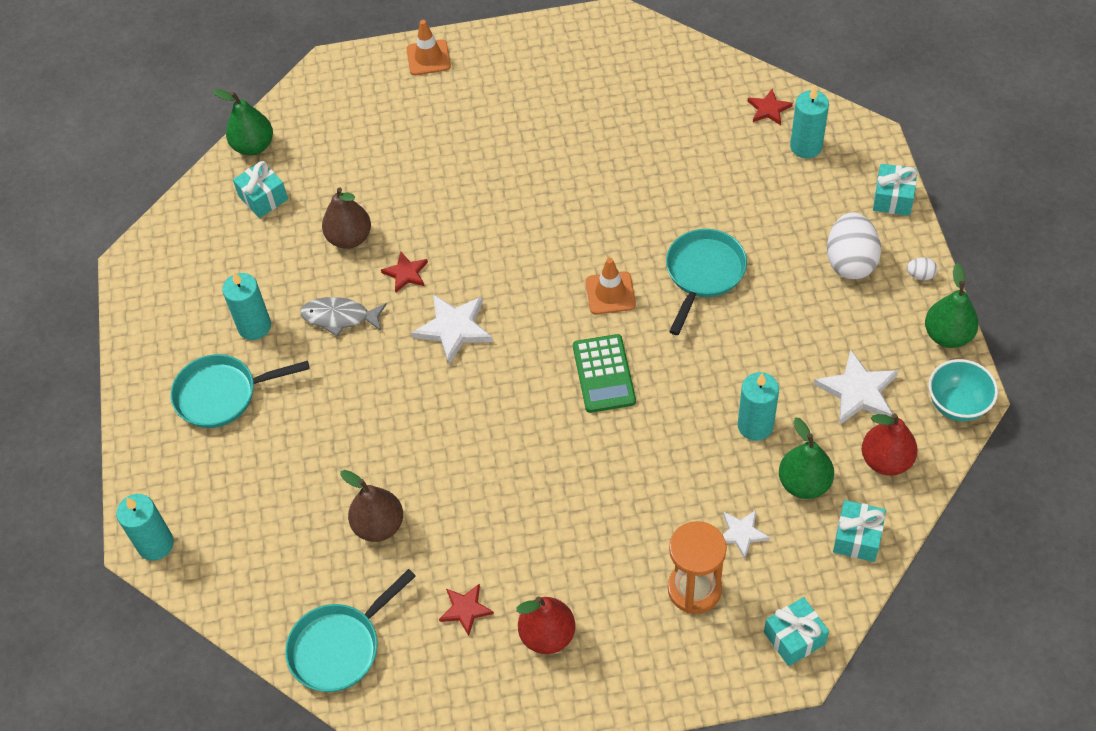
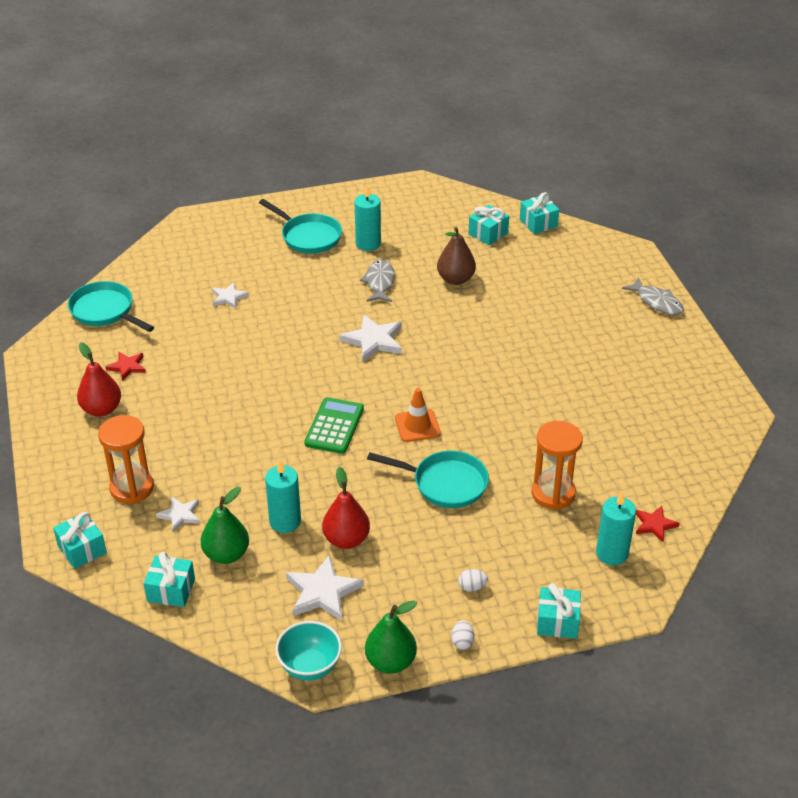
camera: 80 degrees right, 15 degrees down
turquoise candle [116,494,174,561] -> none
turquoise pan [171,354,310,428] -> turquoise pan turned 150 degrees clockwise [259,199,342,254]
green pear [213,89,273,156] -> turquoise gift [520,192,559,234]
brown pear [340,470,403,542] -> none
red star [381,252,428,292] -> none
orange traffic cone [407,20,451,75] -> grey fish [622,277,684,315]
green calculator [573,334,636,413] -> green calculator turned 120 degrees clockwise [304,397,364,454]
white egg [827,212,881,279] -> white egg [458,569,488,592], size x0.43
red pear [862,413,918,476] -> red pear moved to [322,466,370,549]
none -> white star [212,282,249,309]
none -> orange hourglass [532,421,583,510]

